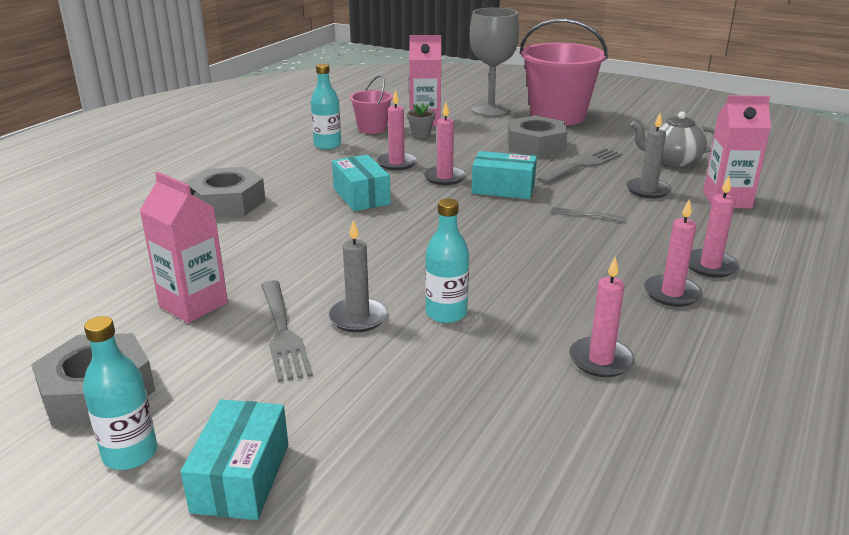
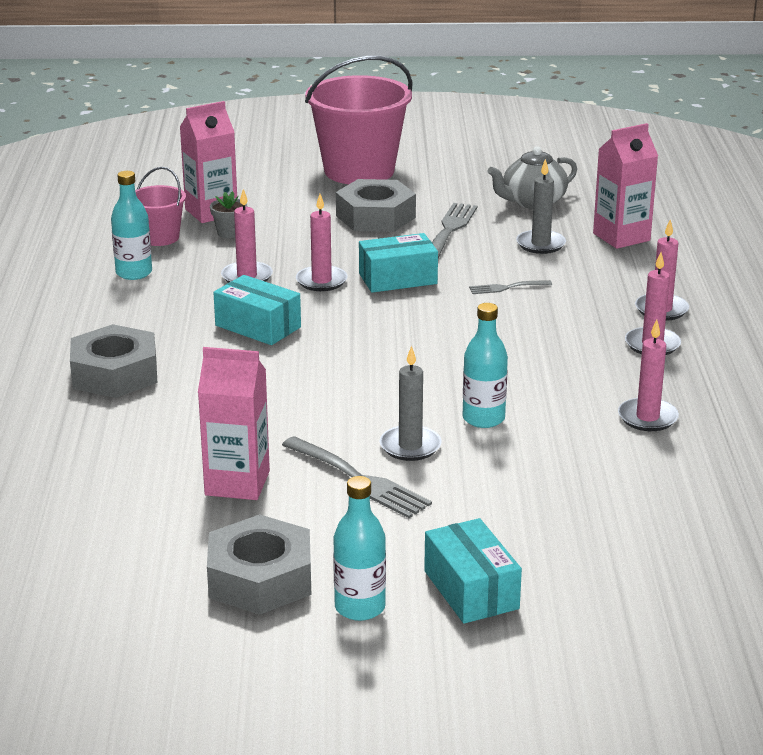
camera: 30 degrees left, 0 degrees up
grey goblet [470,8,519,117] -> none

